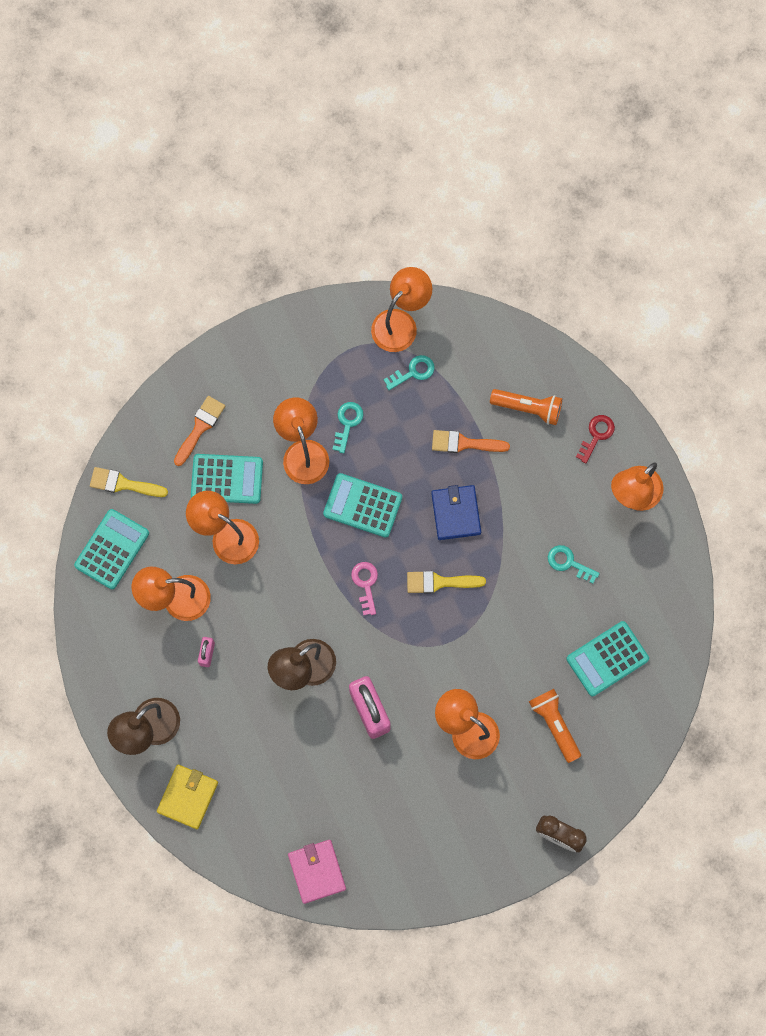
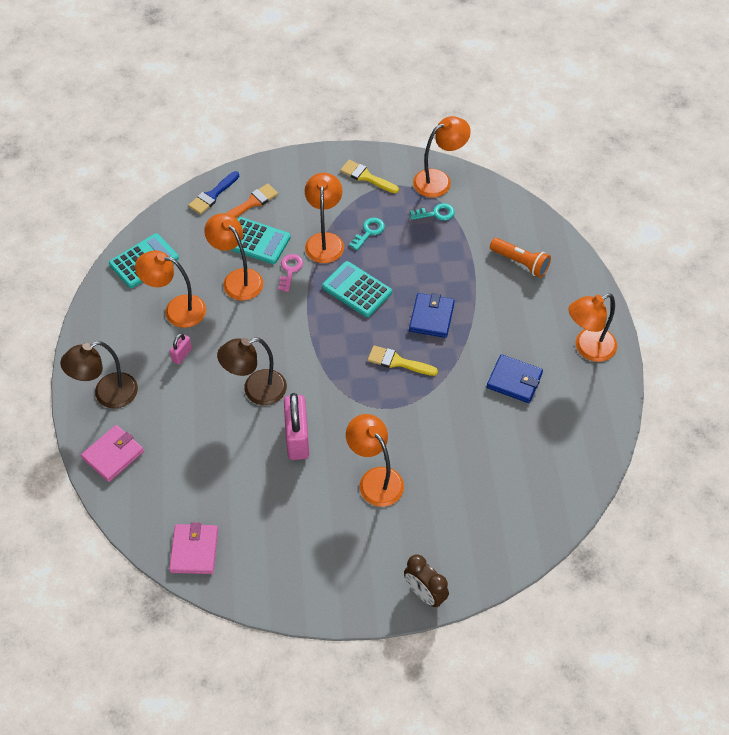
camera: 20 degrees right, 20 degrees down
yellow brush [90,467,168,497] -> yellow brush moved to [340,160,399,193]
yellow wallet [157,764,218,829] -> pink wallet [81,425,144,482]
pink key [351,562,378,615] -> pink key moved to [278,254,303,292]
orange brush [432,430,510,453] -> none
orange flashlight [529,689,581,763] -> none
turquoise key [548,545,600,584] -> blue wallet [487,354,543,403]
turquoise calculator [566,621,649,696] -> none
red key [576,415,615,464] -> none
none -> blue brush [188,171,239,215]

